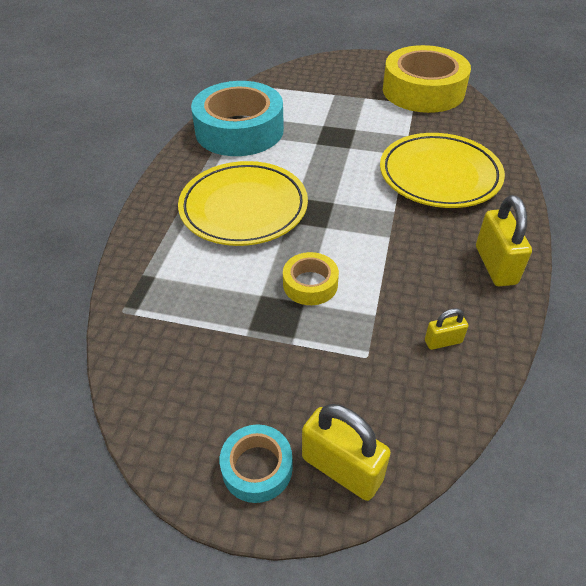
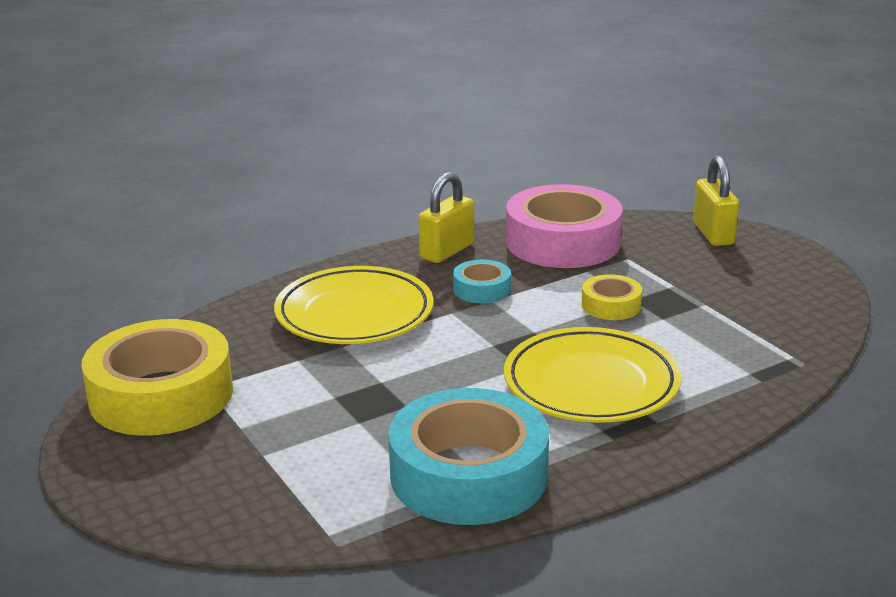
camera: 135 degrees left, 20 degrees down
turquoise tape [220,424,293,503] -> turquoise tape moved to [453,259,511,303]
yellow padlock [425,308,468,350] -> pink tape [506,184,623,268]

